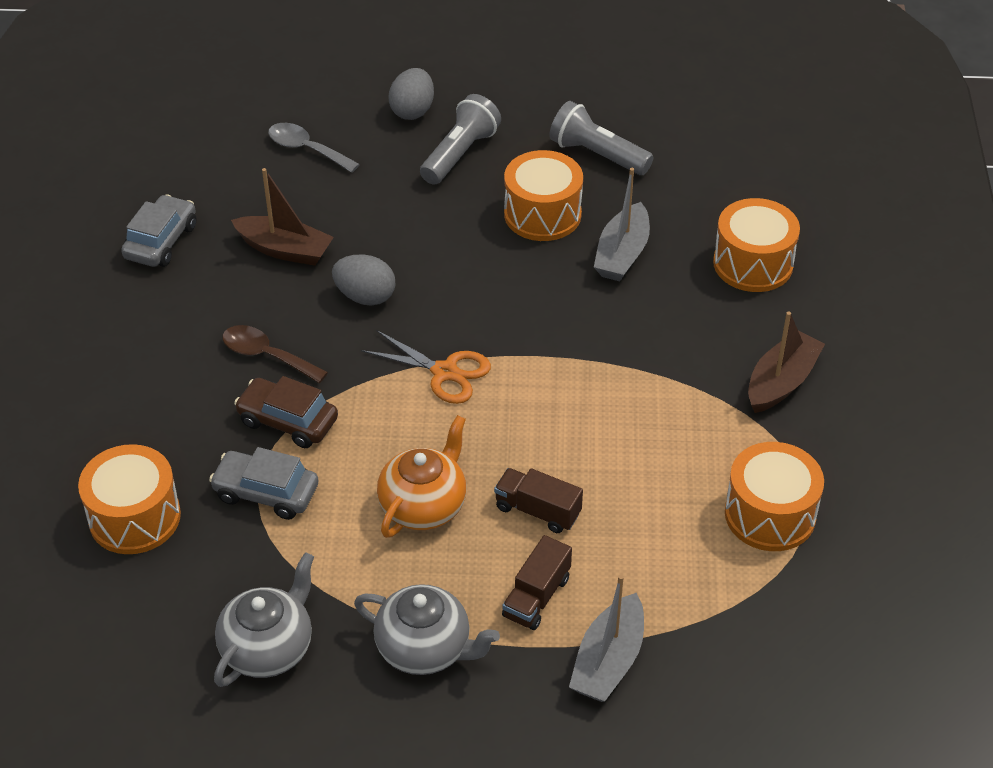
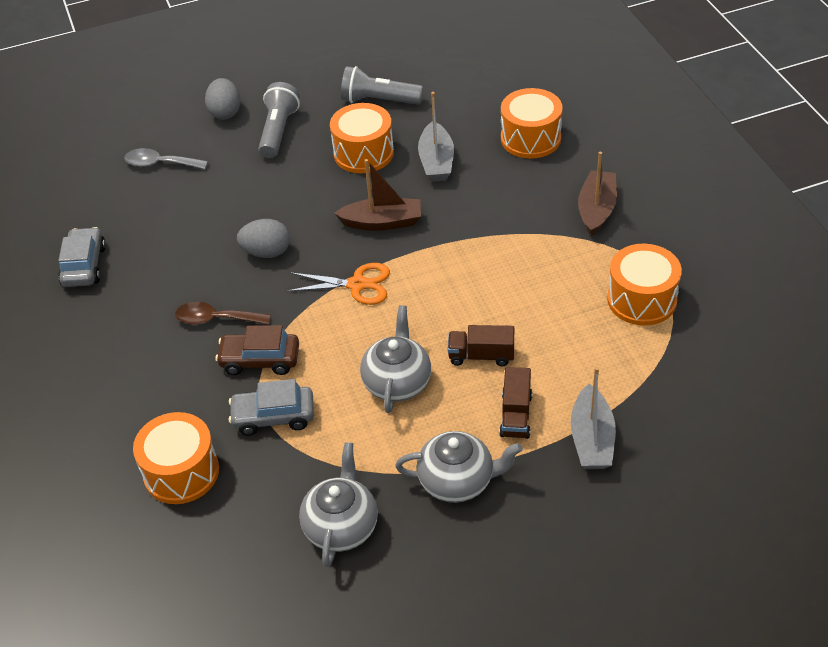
camera: 20 degrees left, 0 degrees up
brown boat [231,168,334,266] -> brown boat moved to [334,159,421,231]
orange teapot [377,415,466,538] -> grey teapot [360,305,431,413]

